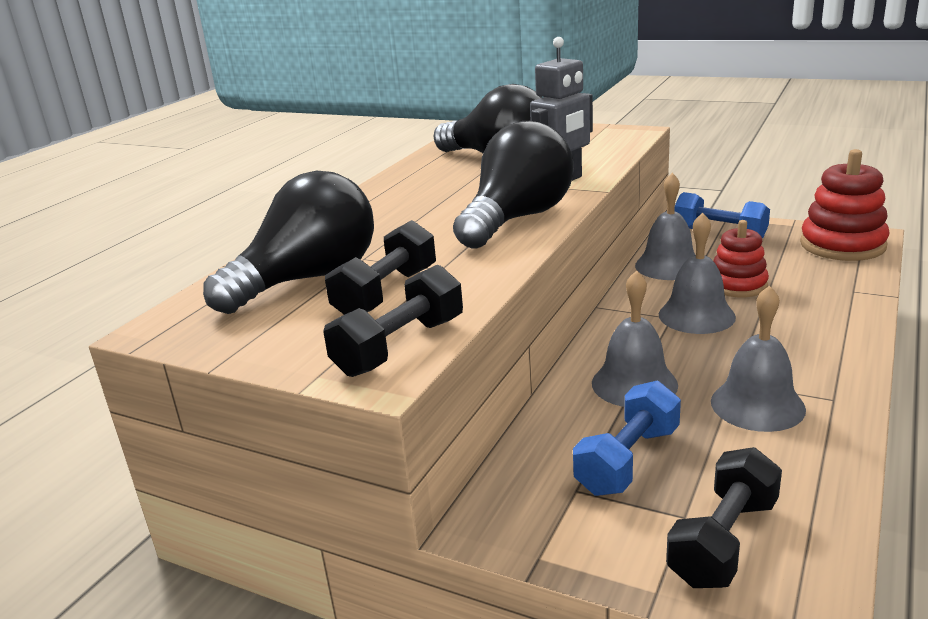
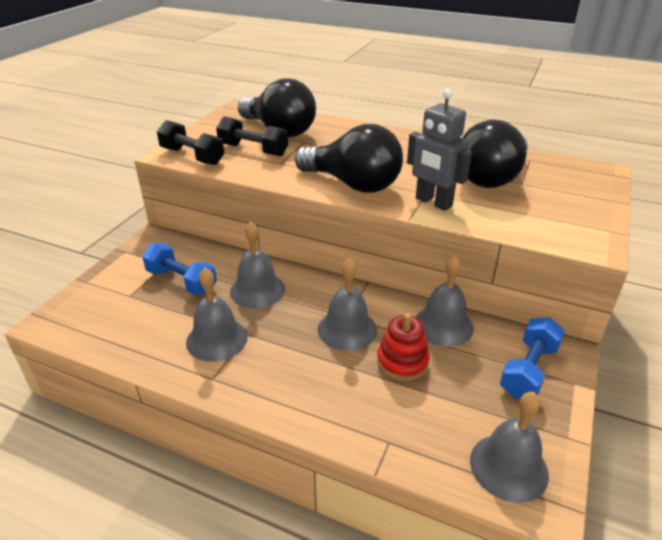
camera: 85 degrees right, 10 degrees up
black dumbbell [666,447,782,588] -> none
red stacking toy [800,149,889,261] -> grey bell [470,392,549,503]

